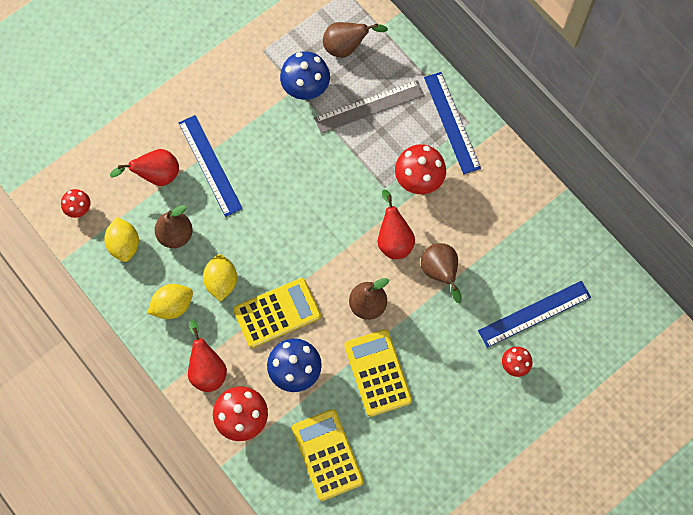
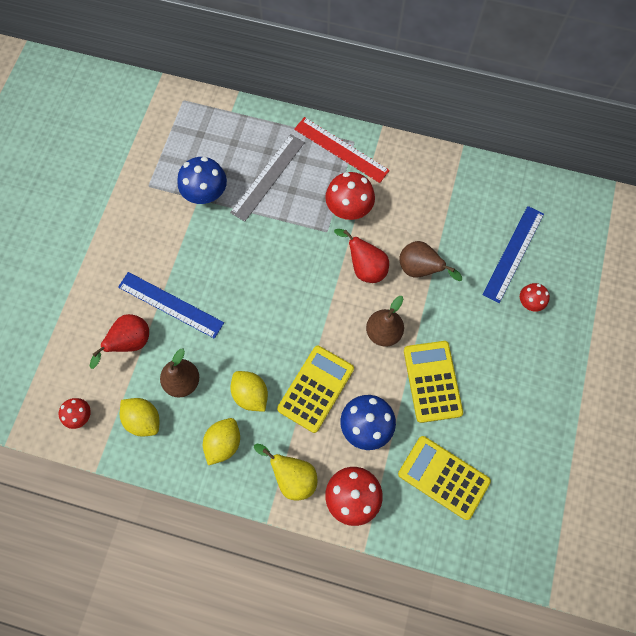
camera: 35 degrees left, 0 degrees up
red pear [188,320,227,392] -> yellow pear [254,444,318,500]
brown pear [323,22,388,58] -> none
yellow calculator [344,329,412,417] -> yellow calculator turned 45 degrees clockwise [404,341,463,423]
blue ruler [424,72,481,174] -> red ruler [294,117,390,183]

